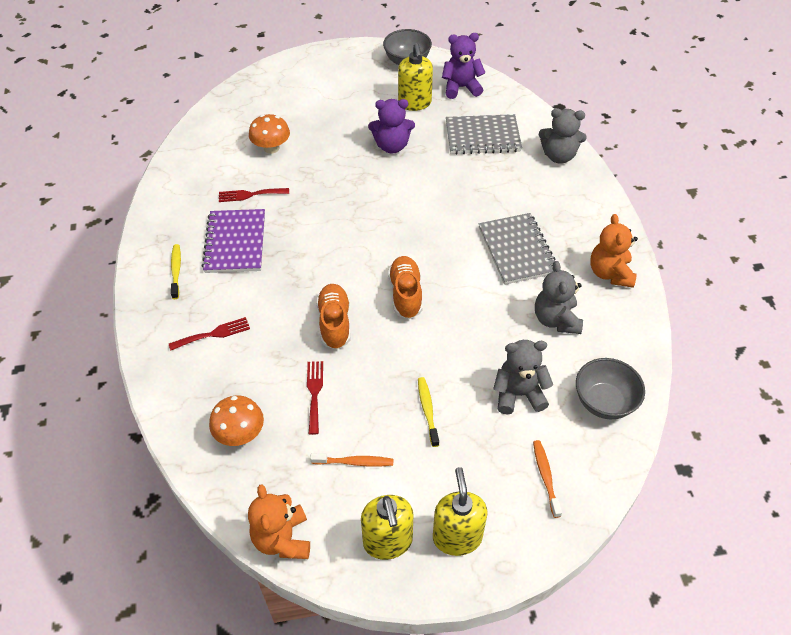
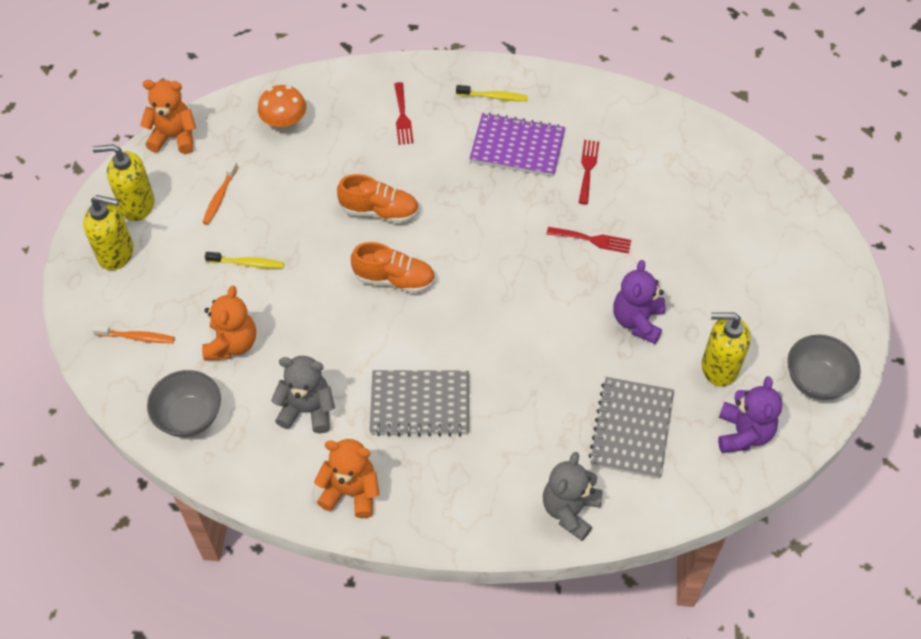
camera: 105 degrees right, 5 degrees up
orange mushroom [249,114,290,154] -> none
red fork [307,361,323,435] -> red fork moved to [547,227,631,253]
grey teddy bear [493,340,553,414] -> orange teddy bear [202,286,256,361]

